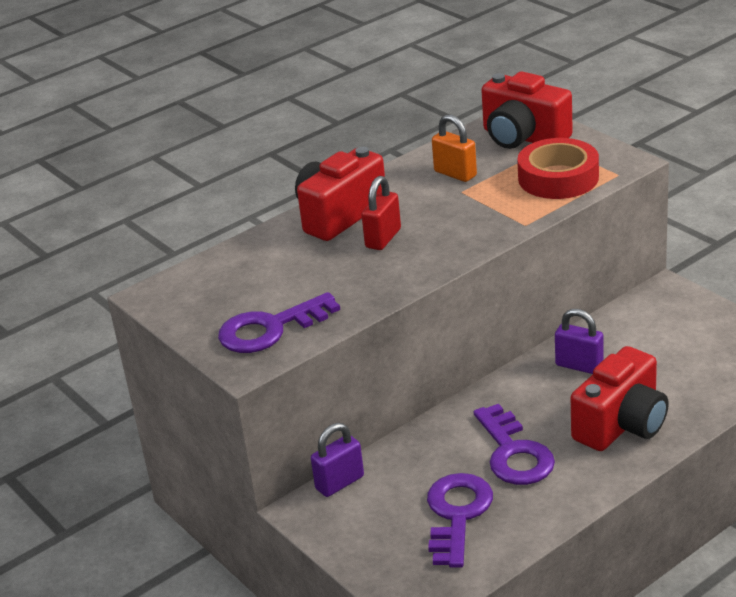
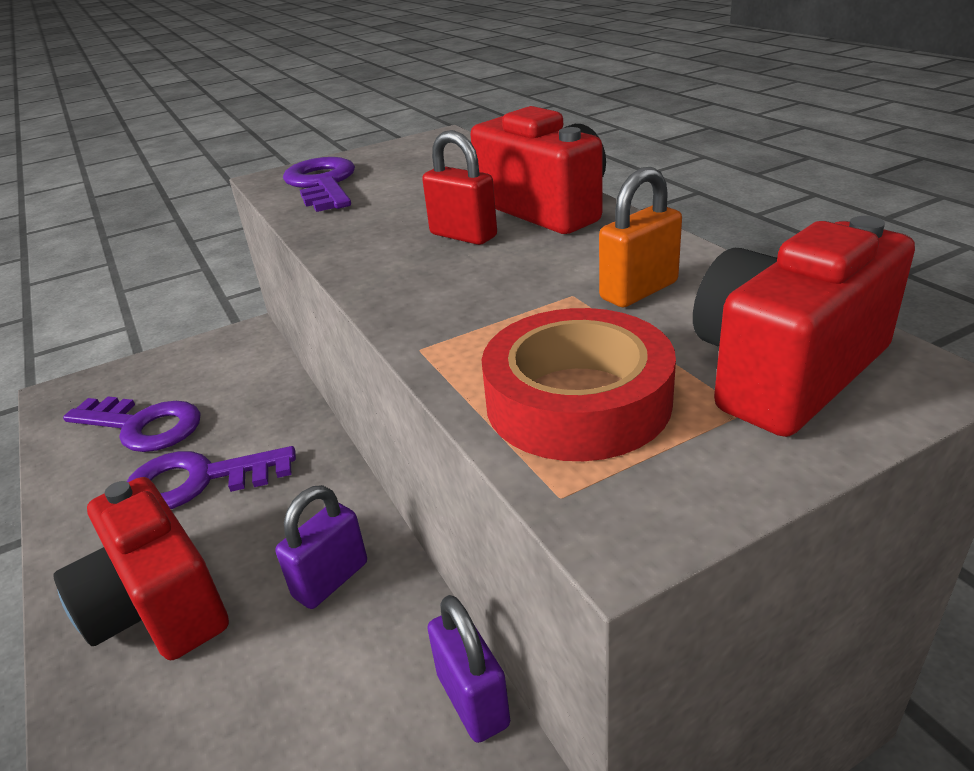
camera: 100 degrees right, 0 degrees up
purple padlock [311,423,364,497] -> purple padlock moved to [427,595,510,743]

